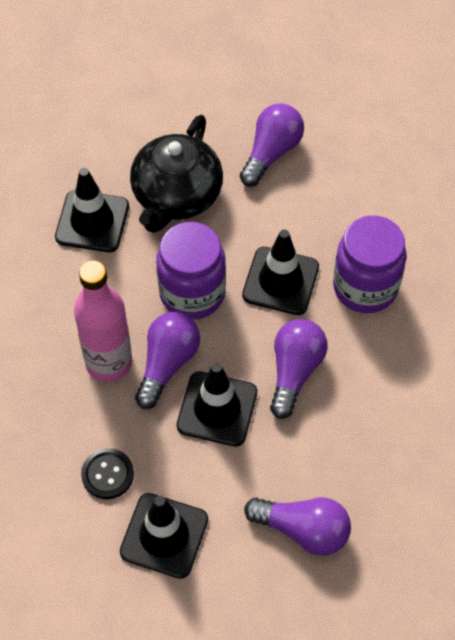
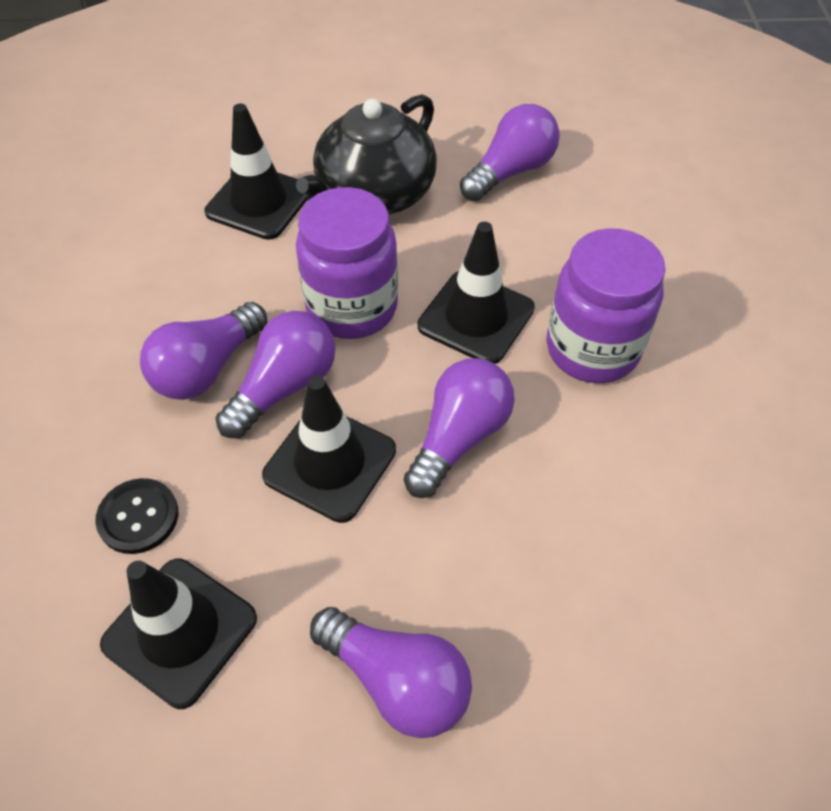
camera: 15 degrees right, 5 degrees down
pink bottle [74,260,132,382] -> purple light bulb [140,302,267,400]

